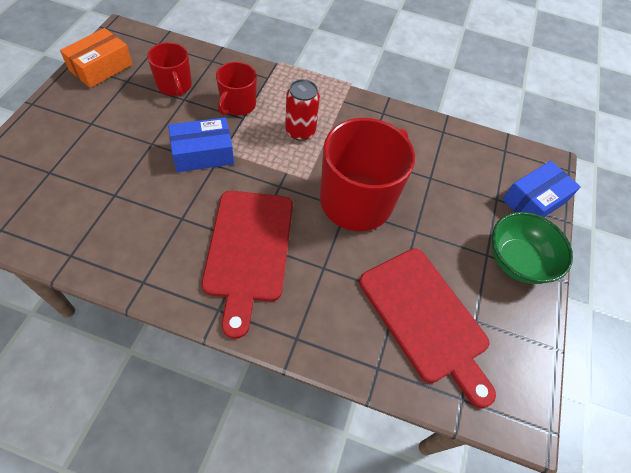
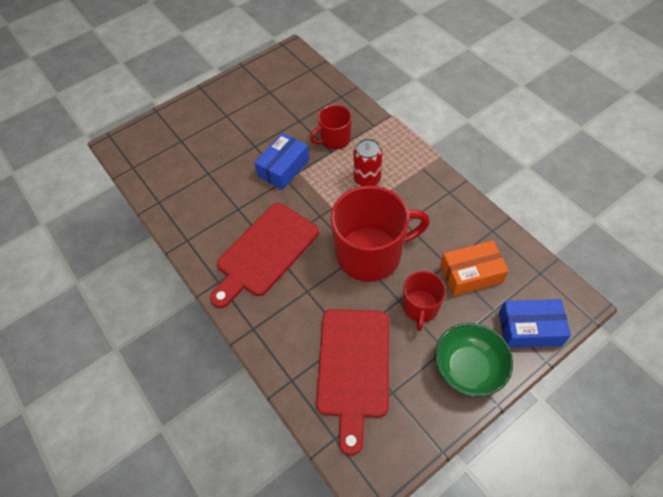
camera: 45 degrees right, 0 degrees up
orange box [60,28,133,88] -> orange box moved to [440,240,509,296]
red mug [147,42,192,97] -> red mug moved to [403,271,446,331]
blue box [168,117,234,172] -> blue box turned 75 degrees counterclockwise [254,133,309,190]

